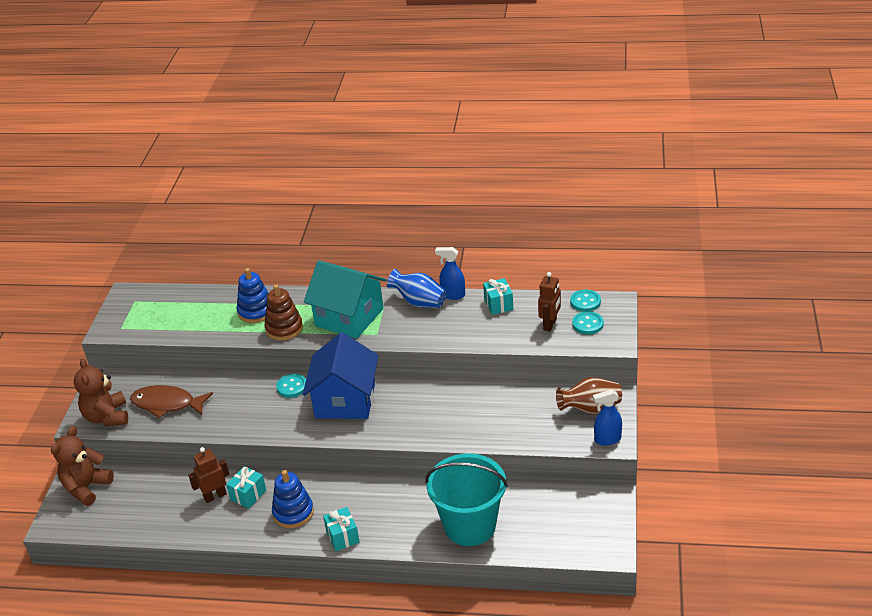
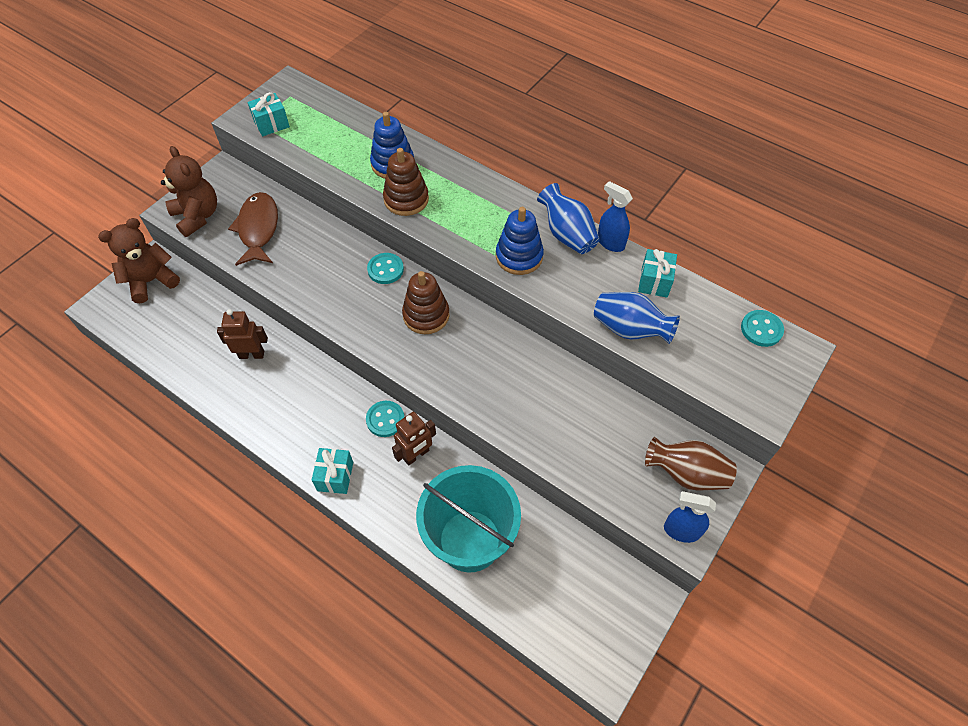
camera: 25 degrees right, 20 degrees up
brown teddy bear [74,358,128,426] -> brown teddy bear turned 135 degrees clockwise [161,146,217,237]
brown fish [130,385,213,419] -> brown fish turned 45 degrees clockwise [228,192,278,266]
turquoise gift [226,466,266,509] -> turquoise gift moved to [248,92,290,136]
blue stacking toy [272,470,314,528] -> blue stacking toy moved to [496,207,544,275]
blue house [303,332,378,419] -> brown stacking toy [402,271,450,334]
turquoise house [304,260,386,339] -> none
brown robot [538,272,561,331] -> brown robot moved to [392,412,436,466]
turquoise button [572,311,604,334] -> turquoise button moved to [366,401,404,437]
none -> blue vase [594,292,680,344]

